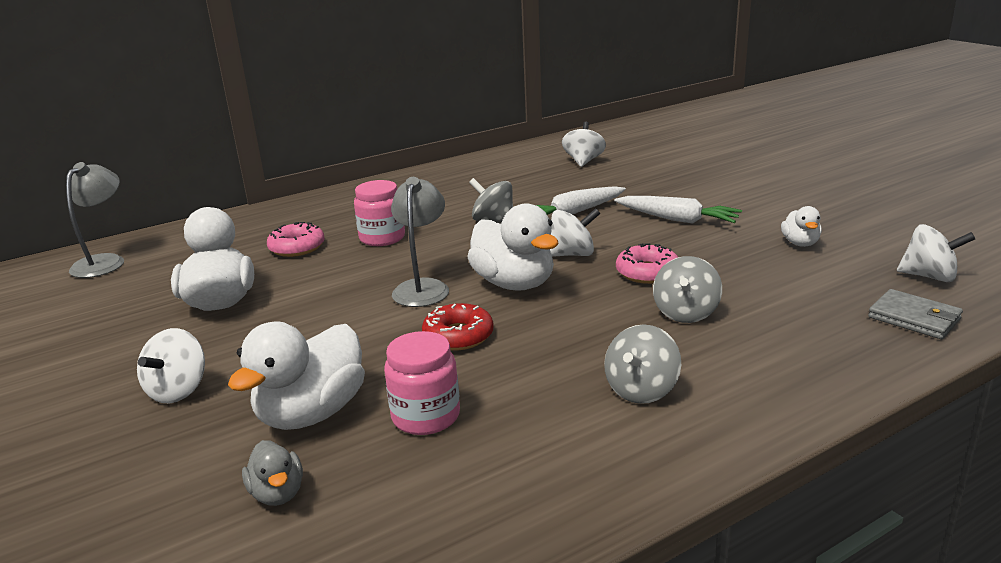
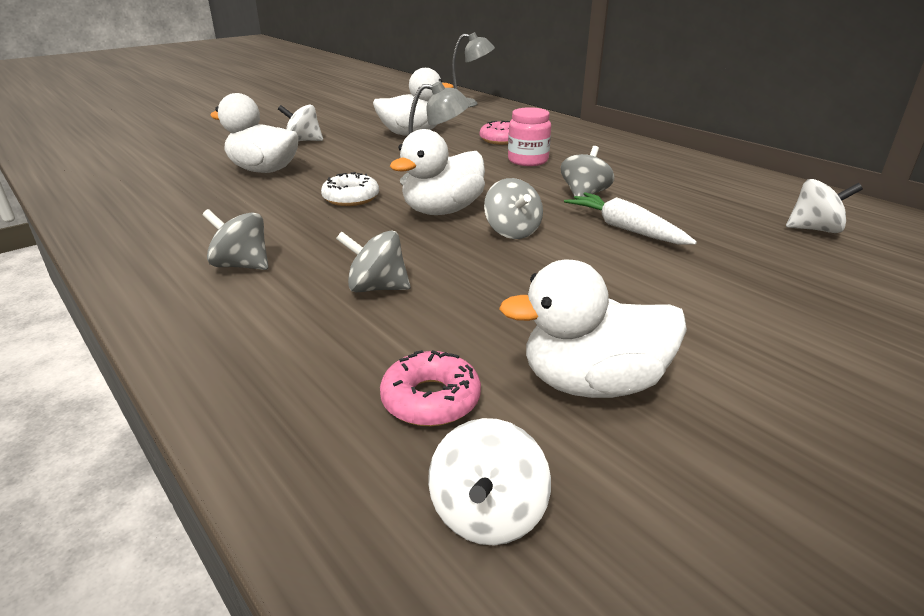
camera: 80 degrees right, 5 degrees up
grey duck [242,440,303,506] -> none
pink jar [384,331,460,435] -> none
red donut [422,303,494,351] -> white donut [321,172,379,206]
white spinning top [550,208,601,257] -> grey spinning top [484,178,543,239]
white carrot [614,196,742,224] -> none
pink donut [616,243,678,284] -> pink donut moved to [380,350,481,426]
white duck [781,206,822,247] -> white duck [499,260,687,398], size x1.96
grey wallet [868,289,963,339] -> none

